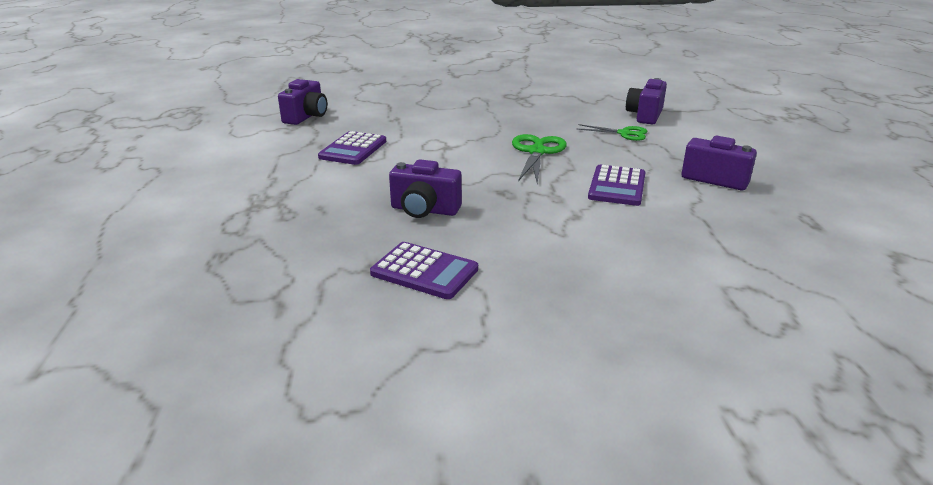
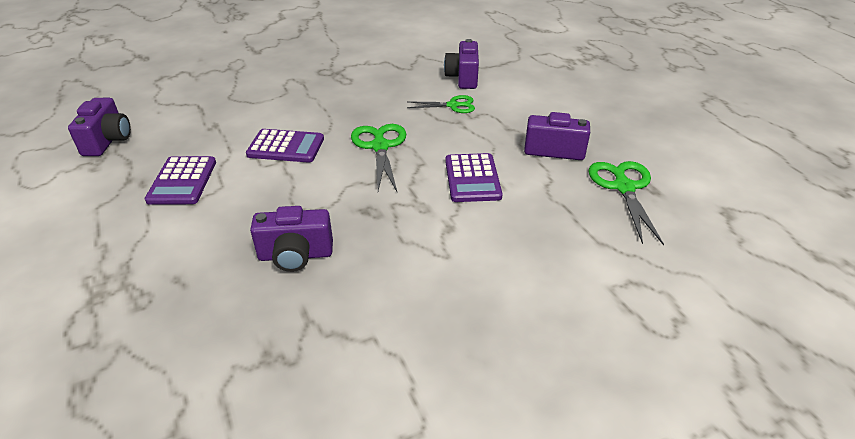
camera: 20 degrees left, 10 degrees up
purple calculator [370,242,478,299] -> purple calculator moved to [246,129,324,163]
none -> green scissors [588,161,664,245]

